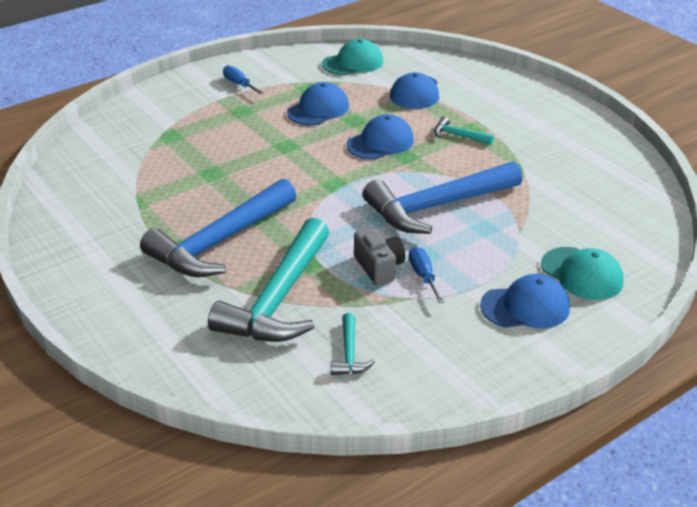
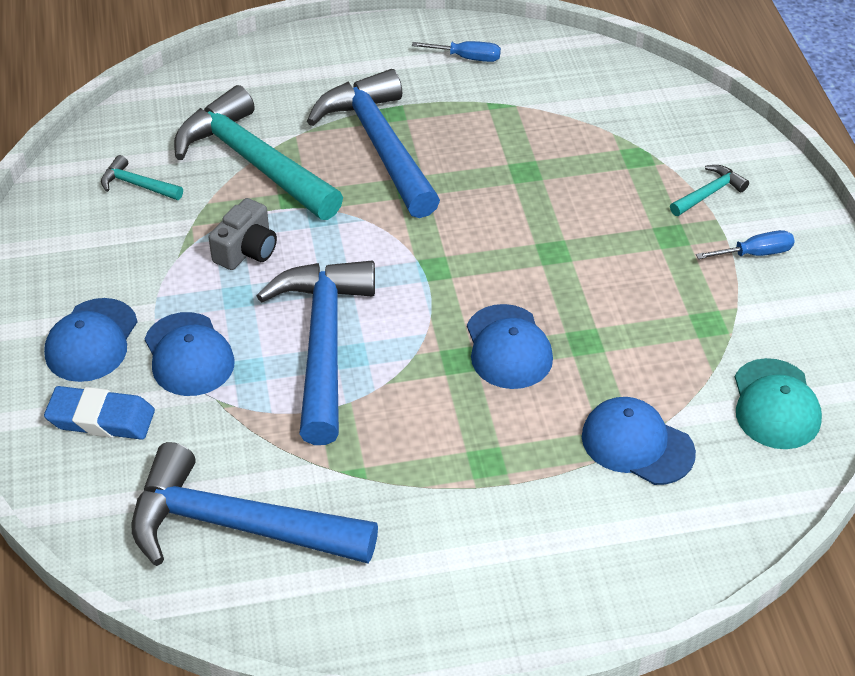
camera: 115 degrees right, 10 degrees up
blue cap [287,82,349,126] -> blue cap moved to [145,312,235,396]
grey camera [354,228,405,285] -> grey camera turned 60 degrees counterclockwise [209,198,277,270]
blue screwdriver [409,247,444,303] -> blue screwdriver moved to [412,41,501,62]
turquoise hammer [434,117,494,145] -> turquoise hammer moved to [670,165,749,216]
turquoise cap [541,247,624,300] -> blue eraser [44,386,155,440]
none -> blue hammer [131,442,378,566]

